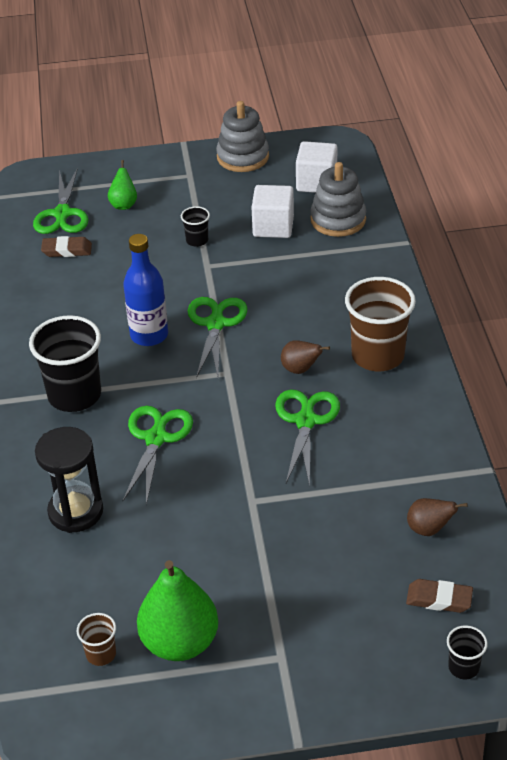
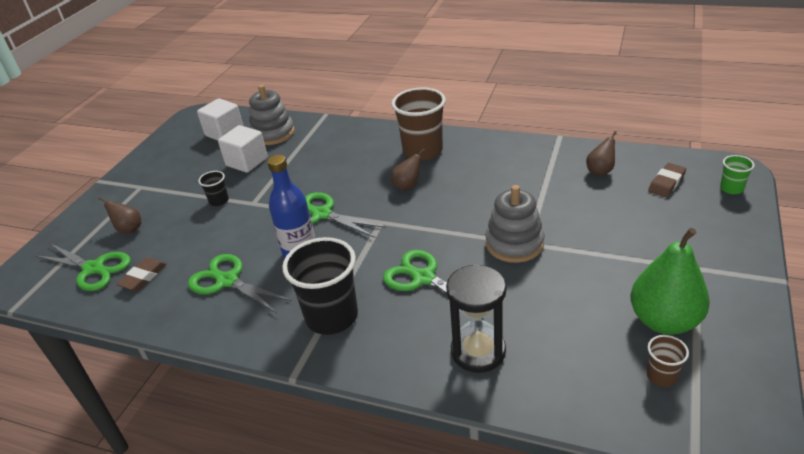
camera: 60 degrees left, 5 degrees down
green pear [108,160,137,210] -> brown pear [98,197,141,234]
grey stacking toy [216,101,269,172] -> grey stacking toy moved to [485,185,545,263]
green scissors [275,389,340,486] -> green scissors moved to [188,254,292,313]
black cup [447,625,488,679] -> green cup [720,155,755,194]

